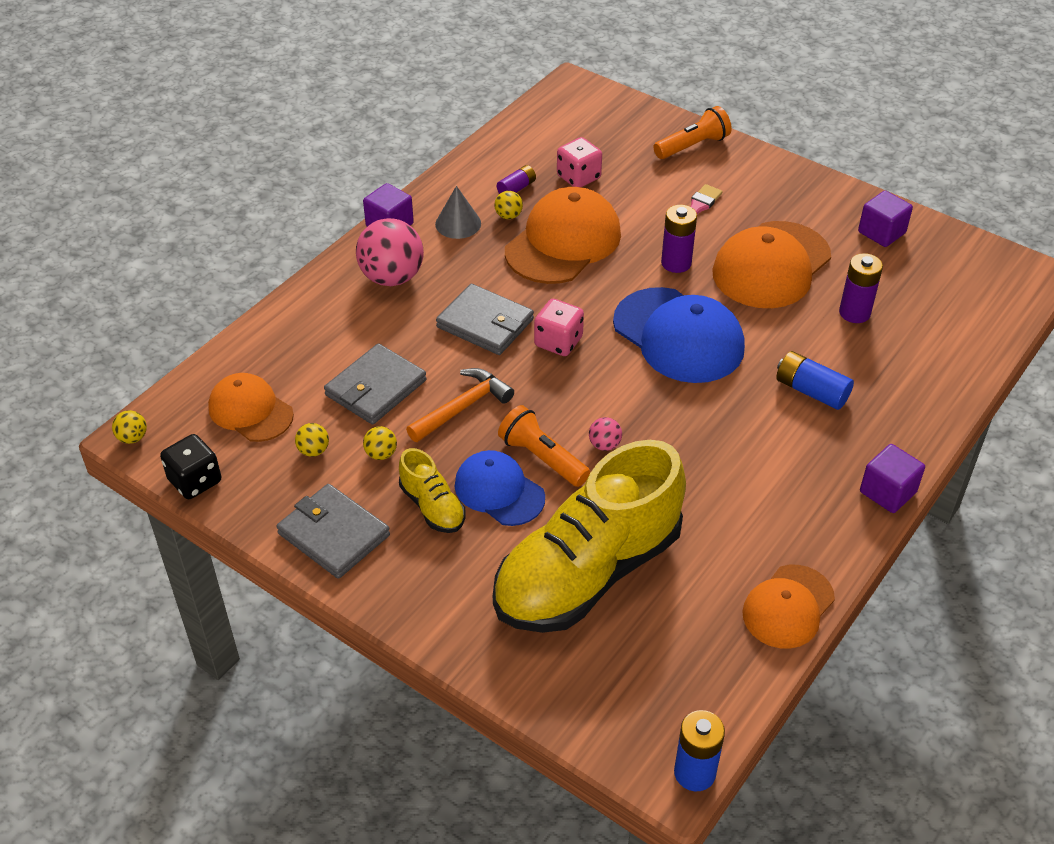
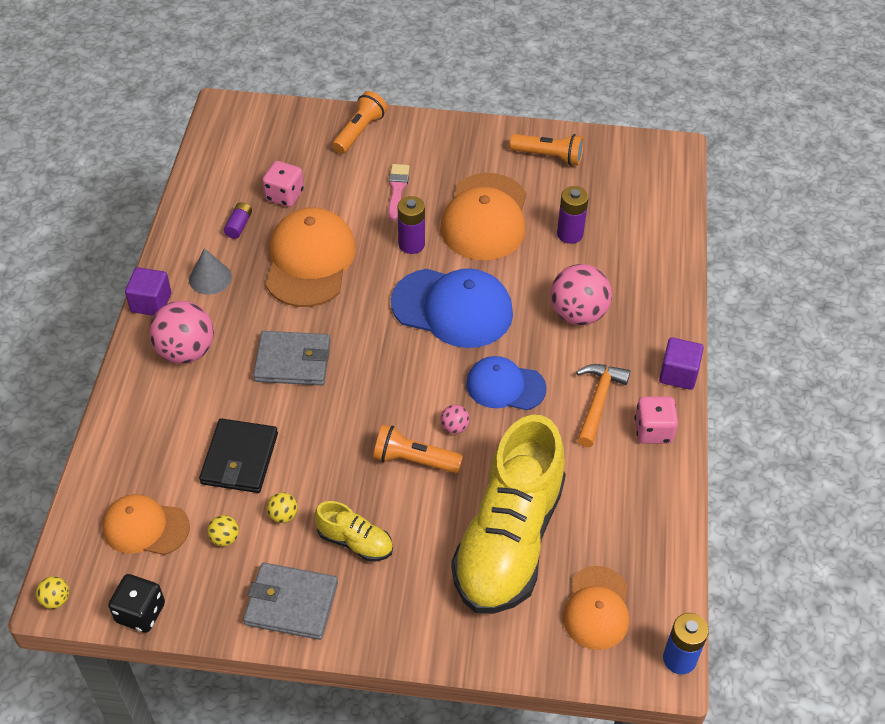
camera: 30 degrees left, 5 degrees up
grey wallet [324,343,427,425] -> black wallet [199,418,278,493]
orange hammer [406,368,514,442] -> orange hammer moved to [576,364,630,447]
blue cap [455,450,545,526] -> blue cap moved to [466,356,547,410]
yellow ball [494,191,523,219] -> none
pink dice [534,299,584,356] -> pink dice moved to [635,396,678,444]
orange cap [742,565,835,649] -> orange cap moved to [563,566,629,650]
blue battery [776,351,854,410] -> pink ball [550,264,612,325]
purple cube [858,191,913,247] -> orange flashlight [510,134,584,166]

